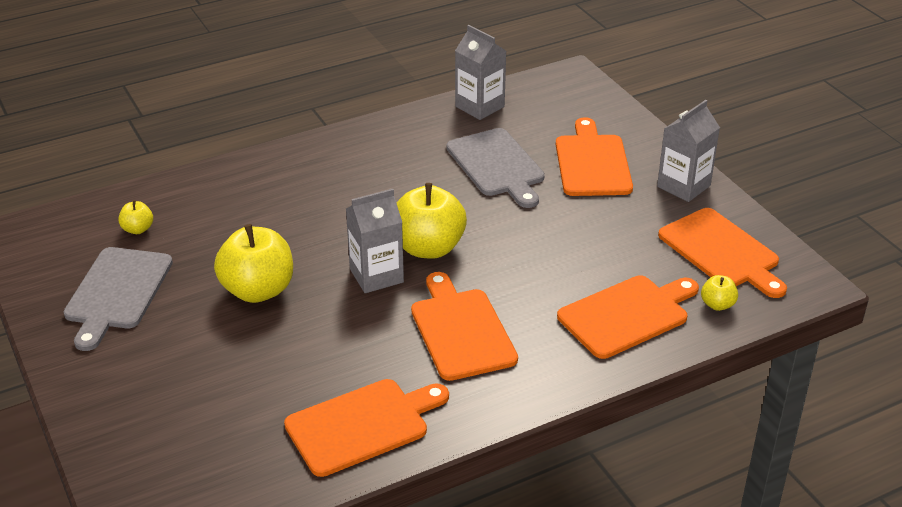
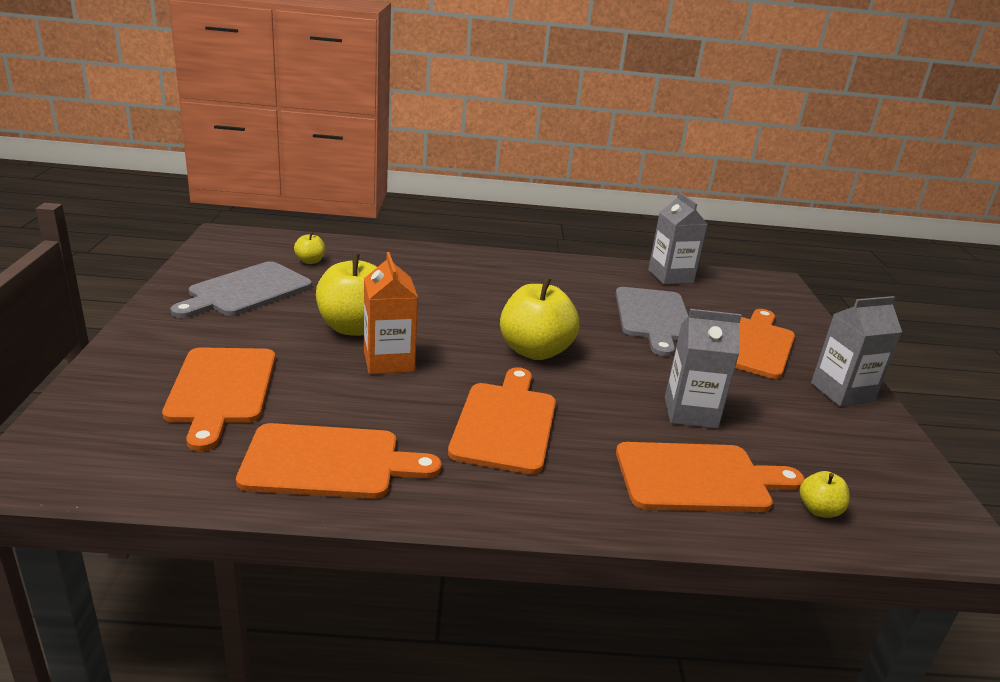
camera: 25 degrees right, 10 degrees down
grey carton [346,189,404,293] -> grey carton moved to [665,309,742,429]
orange cutting board [658,208,787,298] -> orange cutting board moved to [162,347,276,451]
none -> orange carton [364,252,418,374]

